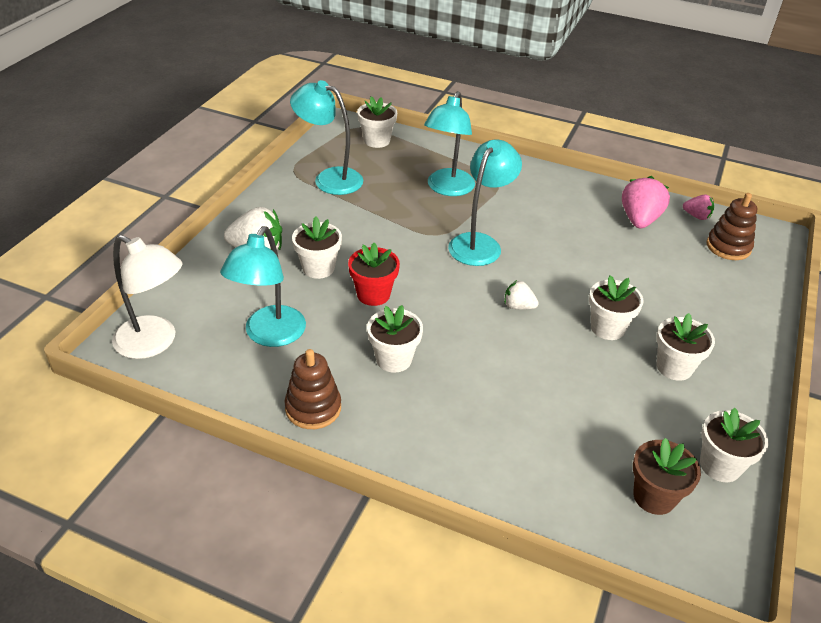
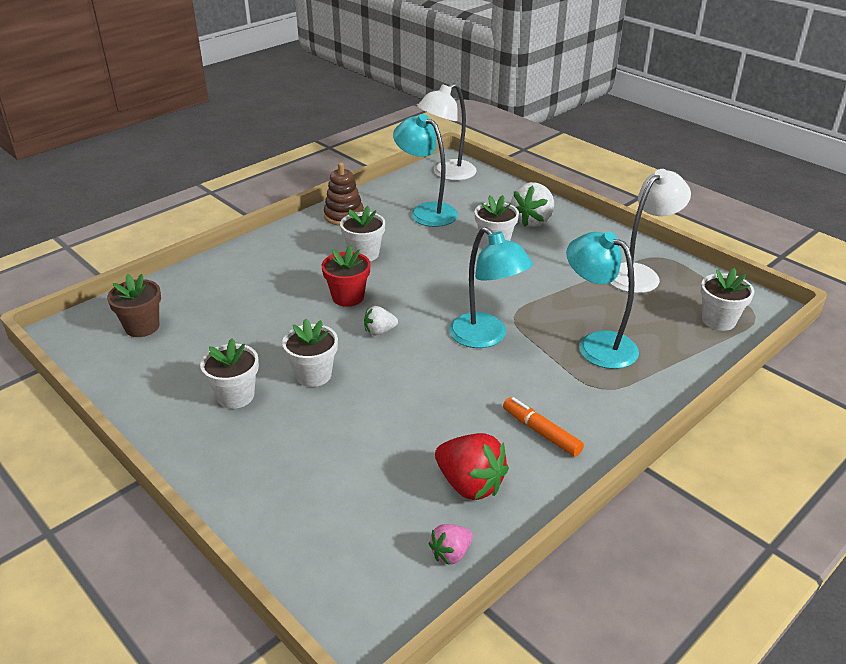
camera: 115 degrees right, 5 degrees down
turquoise lamp [290,80,363,195] -> white lamp [610,169,691,293]
red flower pot [348,243,400,306] -> red flower pot moved to [322,245,370,307]
white strawberry [504,280,539,310] -> white strawberry turned 150 degrees counterclockwise [364,306,398,335]
pink strawberry [622,176,670,229] -> red strawberry [435,433,509,500]
white flower pot [700,408,768,482] -> none
brown stacking toy [706,193,757,260] -> none
none -> orange marker [503,397,584,457]

